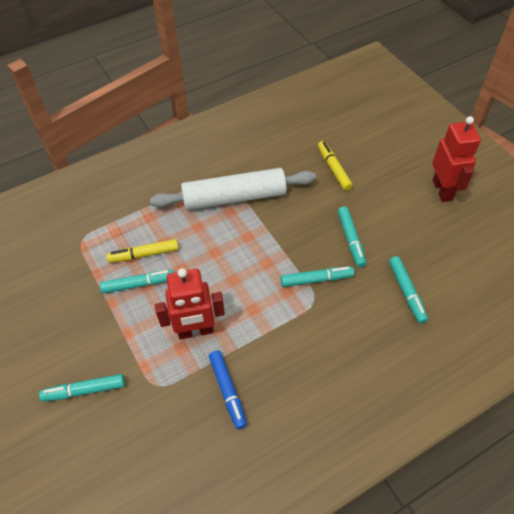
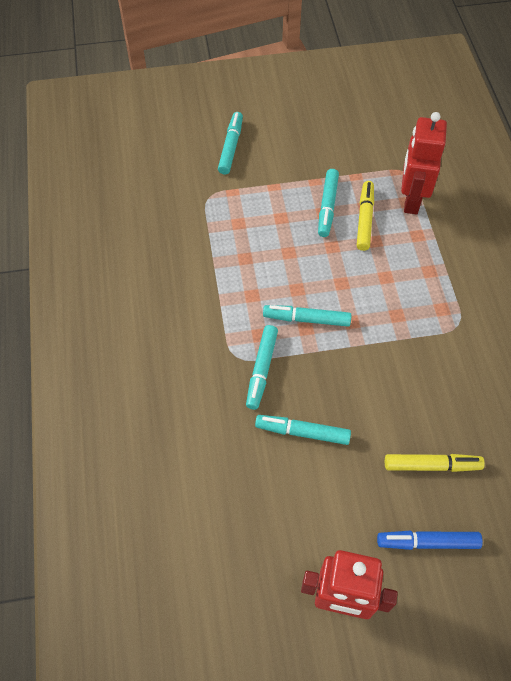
camera: 110 degrees right, 5 degrees up
white rolling pin [150,168,316,210] -> none
red robot [155,268,225,340] -> red robot moved to [401,112,447,214]
blue marker [209,350,247,429] -> blue marker moved to [377,531,483,550]
turquoise marker [389,256,428,324] -> turquoise marker moved to [263,305,351,327]

